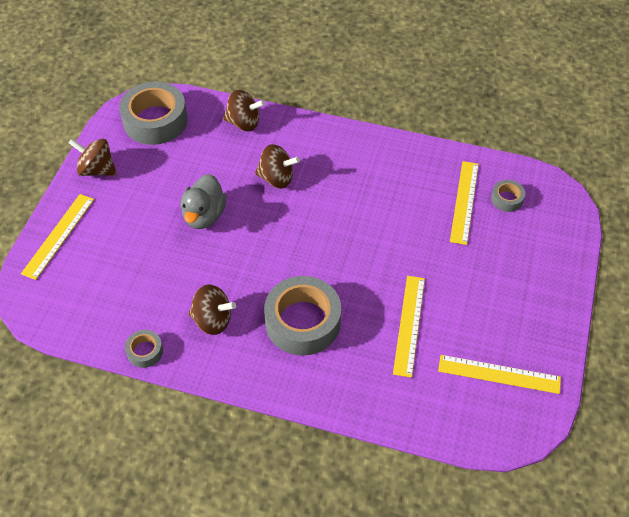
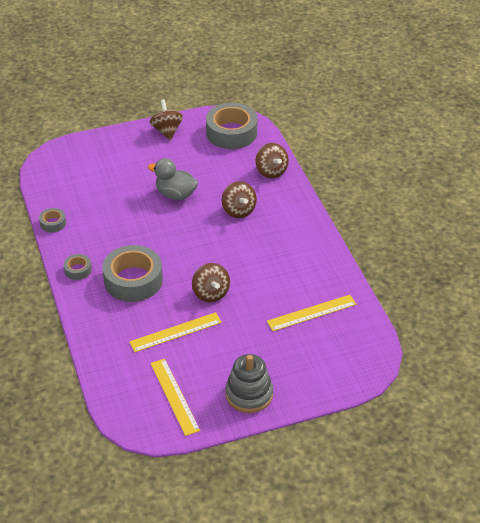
camera: 55 degrees right, 10 degrees down
yellow ruler [21,194,94,280] -> none
grey duck [180,174,226,229] -> grey duck turned 45 degrees clockwise [148,158,198,200]
brown spinning top [188,284,236,335] -> brown spinning top moved to [192,263,230,302]
grey tape [491,180,525,212] -> grey tape moved to [64,254,92,280]
none -> grey stacking toy [225,354,273,413]

